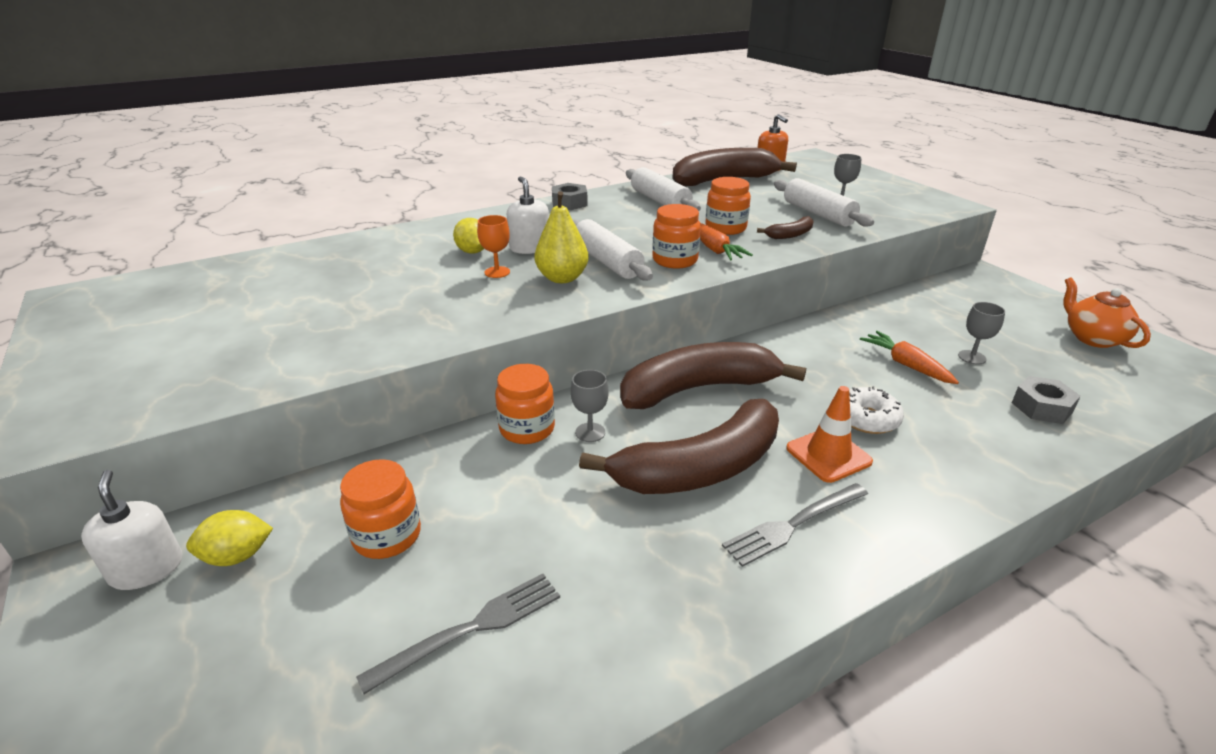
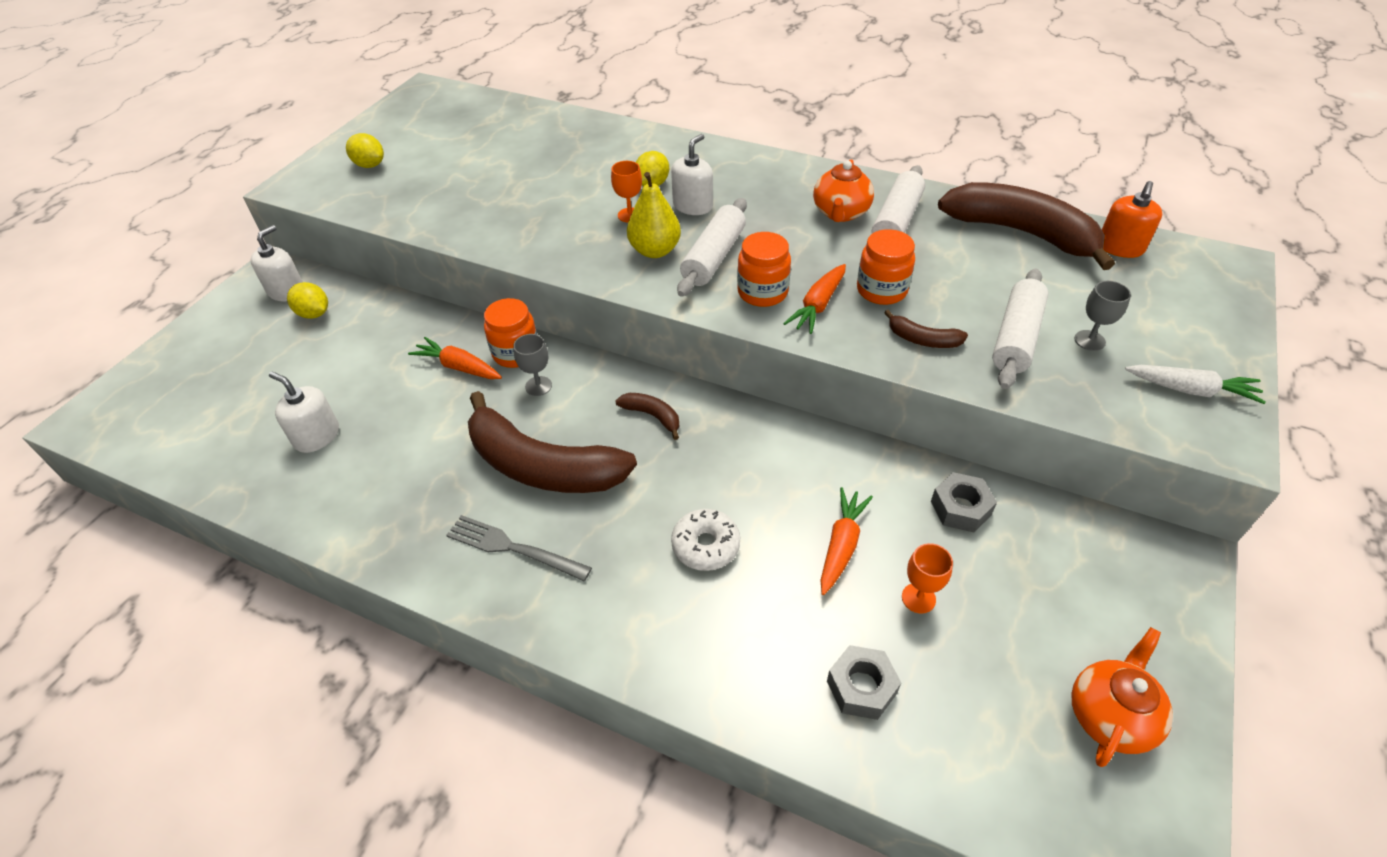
camera: 55 degrees right, 15 degrees up
orange jar [340,459,421,559] -> none
grey fork [356,573,560,694] -> white soap dispenser [269,372,339,453]
grey nut [552,183,588,210] -> grey nut moved to [931,472,997,533]
brown banana [620,342,806,409] -> brown banana [616,393,679,440], size x0.42
orange traffic cone [786,386,873,483] -> none
grey goblet [958,302,1005,364] -> orange goblet [902,543,953,614]
none -> yellow lemon [346,133,384,168]
none -> orange carrot [408,337,502,379]
none -> orange teapot [813,159,874,222]
none -> white carrot [1125,365,1266,404]

